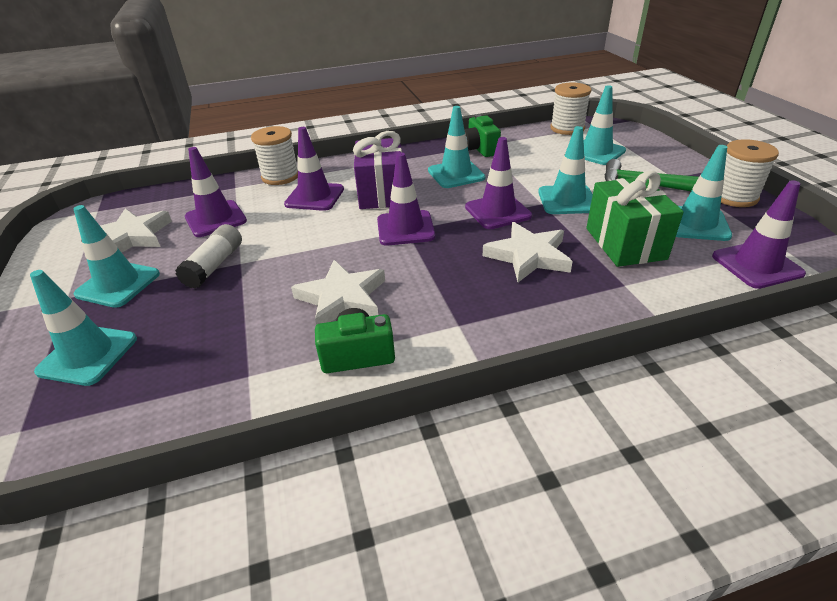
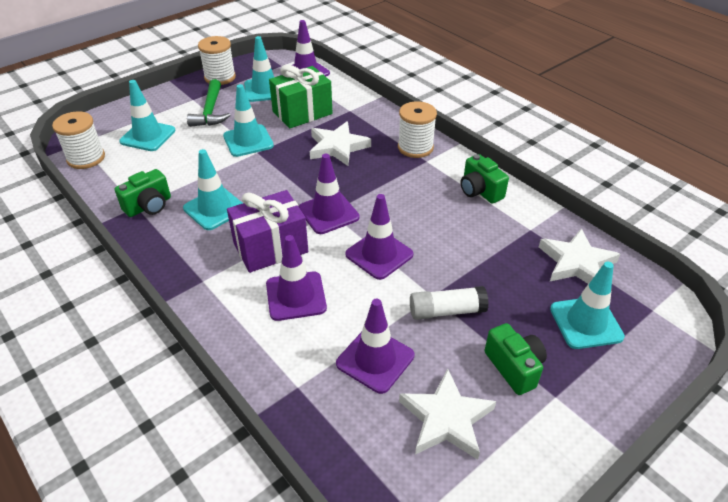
camera: 115 degrees left, 5 degrees up
turquoise traffic cone [73,205,160,308] -> green camera [484,323,547,395]
white spool [251,126,298,185] -> white spool moved to [398,101,437,158]
white star [291,260,385,325] -> white star moved to [539,228,620,284]
purple traffic cone [465,137,532,229] -> purple traffic cone moved to [345,194,413,280]

